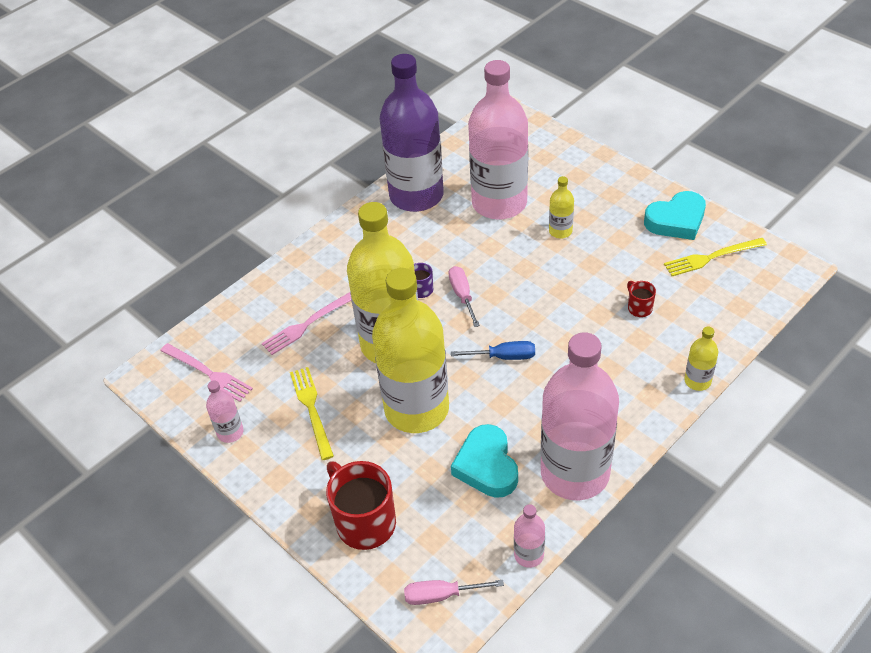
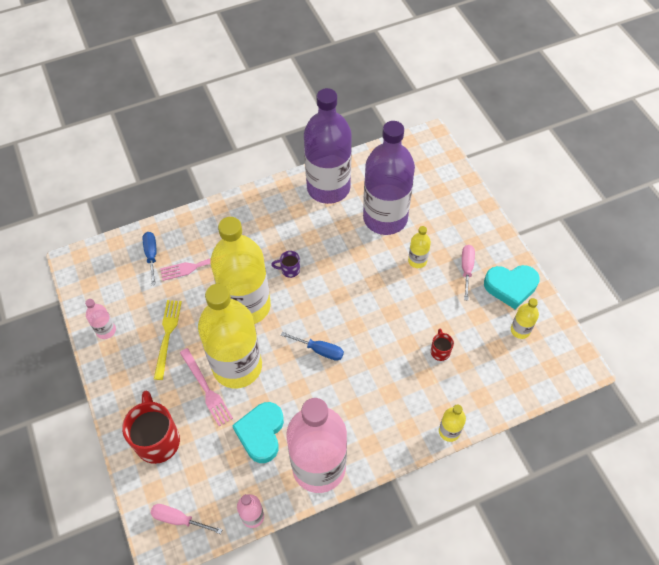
camera: 20 degrees right, 10 degrees up
pink fork [160,343,253,402] -> pink fork moved to [180,348,233,427]
pink screwdriver [449,266,480,327] -> pink screwdriver moved to [462,245,475,300]
pink bottle [468,60,528,220] -> purple bottle [363,121,415,235]
yellow fork [664,238,767,276] -> yellow bottle [511,298,539,339]
none -> blue screwdriver [143,232,157,285]

